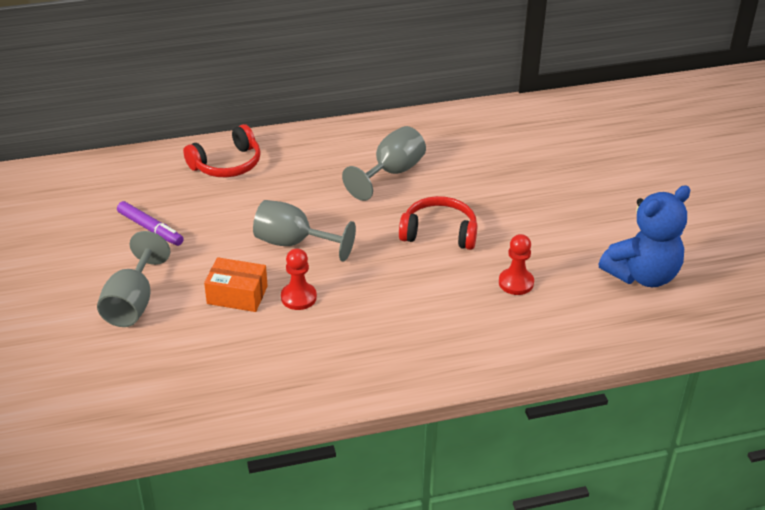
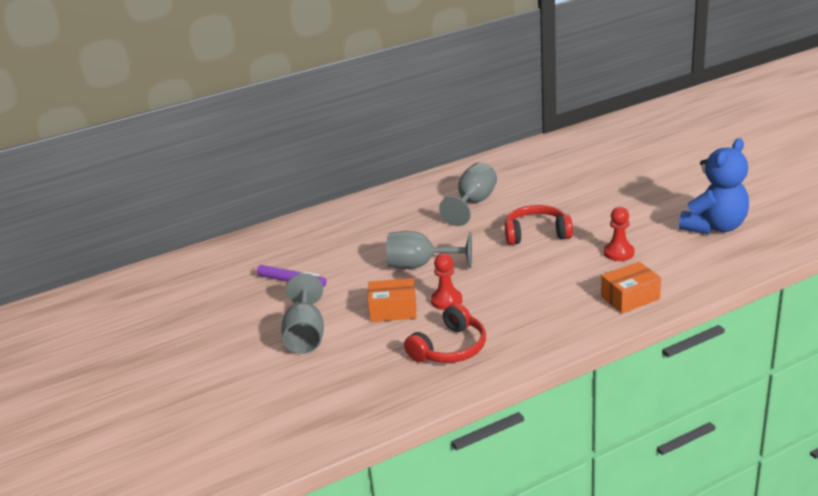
camera: 10 degrees left, 10 degrees down
red headphones [183,124,261,177] -> red headphones moved to [404,303,486,363]
none -> orange box [601,262,661,313]

